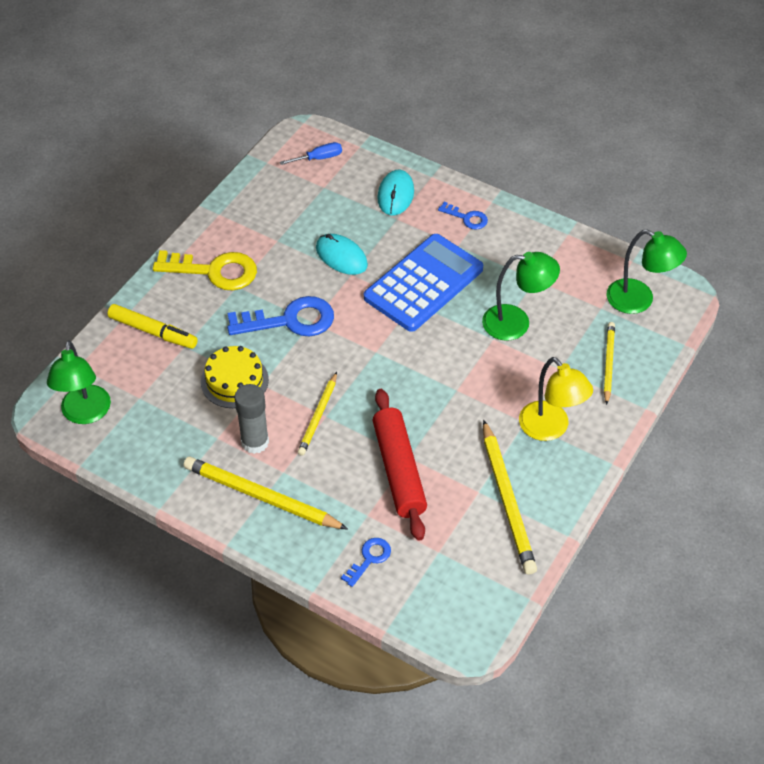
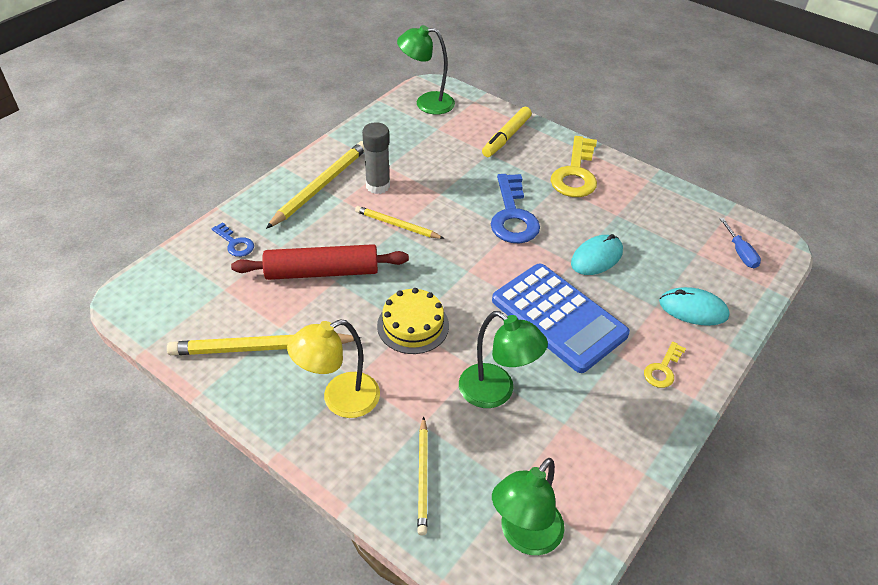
camera: 95 degrees right, 5 degrees down
yellow cake [201,346,269,408] -> yellow cake moved to [377,288,449,354]
blue key [438,202,488,230] -> yellow key [644,342,686,388]
green lamp [482,252,560,341] -> green lamp turned 60 degrees counterclockwise [459,311,548,408]
yellow pencil [604,322,615,405] -> yellow pencil turned 75 degrees clockwise [417,417,428,535]

